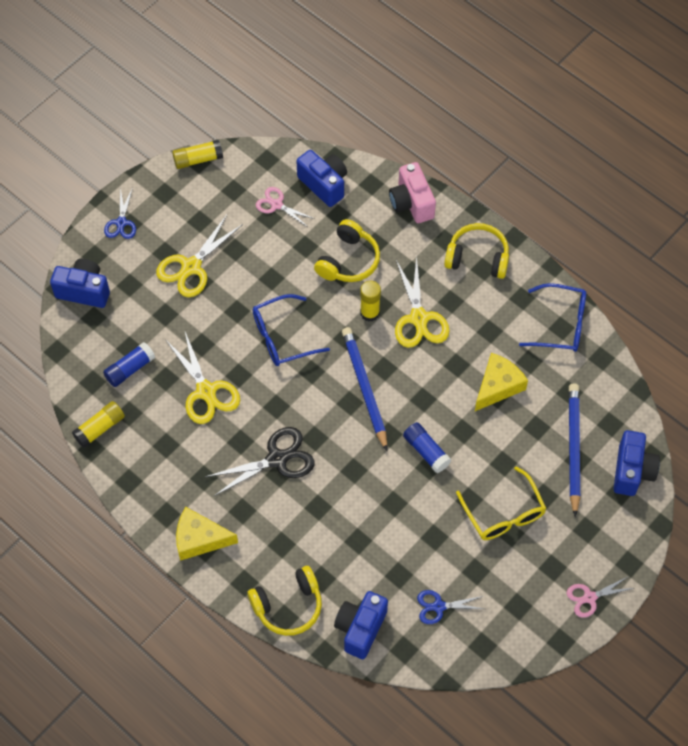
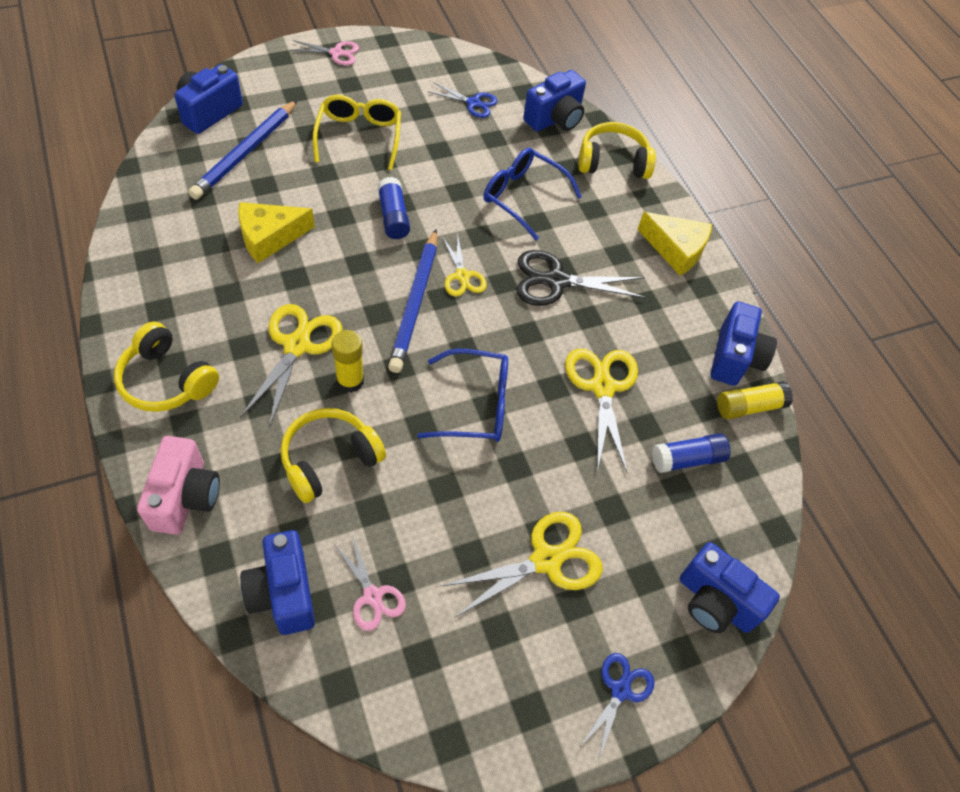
camera: 160 degrees left, 5 degrees down
yellow glue stick [172,140,223,169] -> none
blue glasses [519,283,586,352] -> blue glasses moved to [484,148,582,240]
none -> yellow scissors [442,234,487,297]
none -> blue camera [711,301,777,386]

